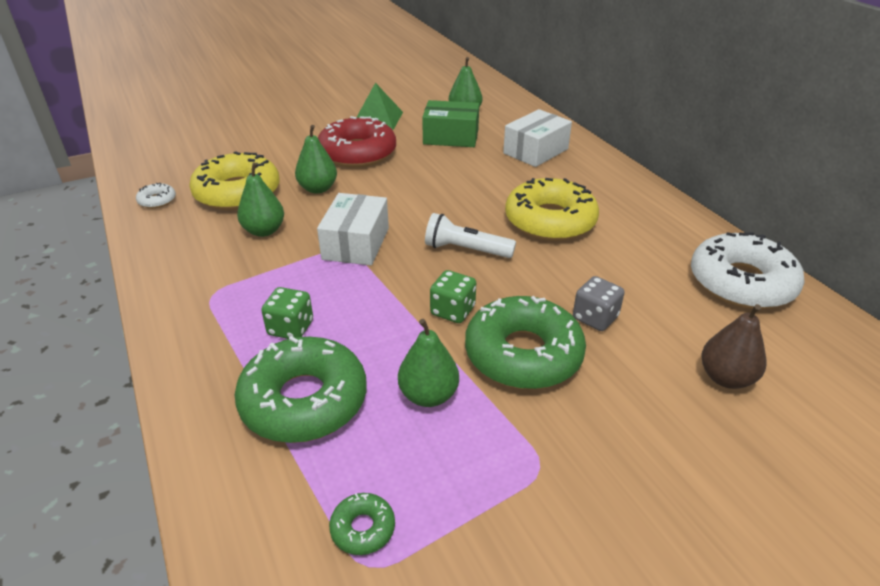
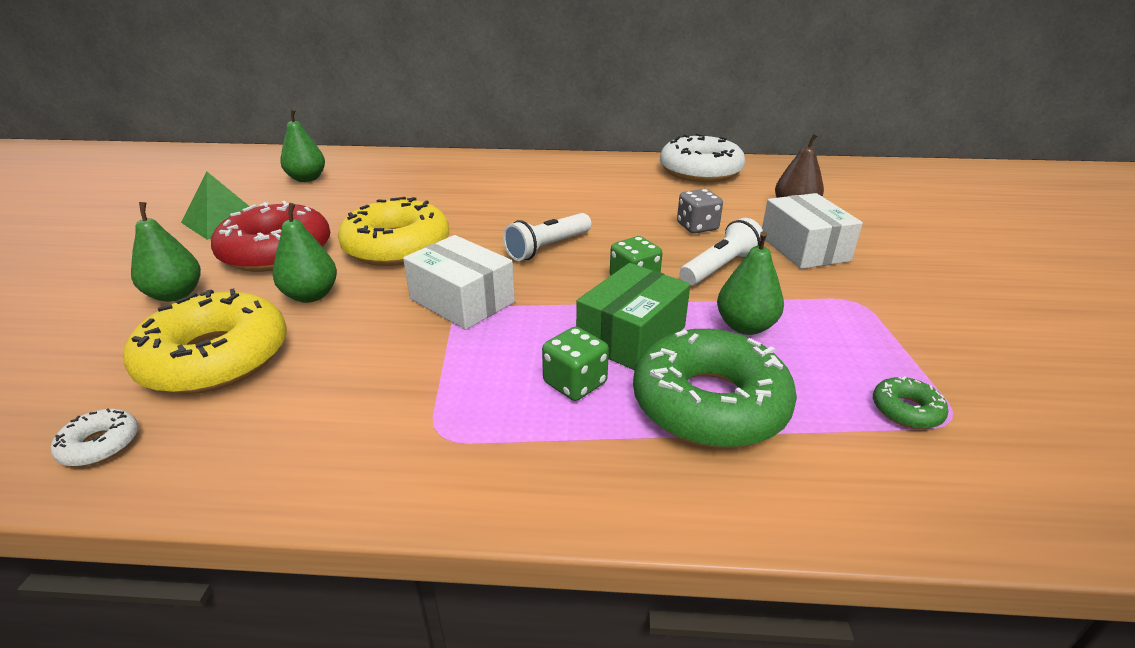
camera: 60 degrees left, 5 degrees down
green pear [237,163,284,237] -> green pear moved to [131,202,201,302]
green box [422,100,479,147] -> green box moved to [576,263,690,370]
green donut [465,296,586,389] -> white flashlight [680,218,763,286]
white box [503,109,572,167] -> white box moved to [762,193,863,269]
yellow donut [505,178,599,241] -> yellow donut moved to [338,197,449,266]

